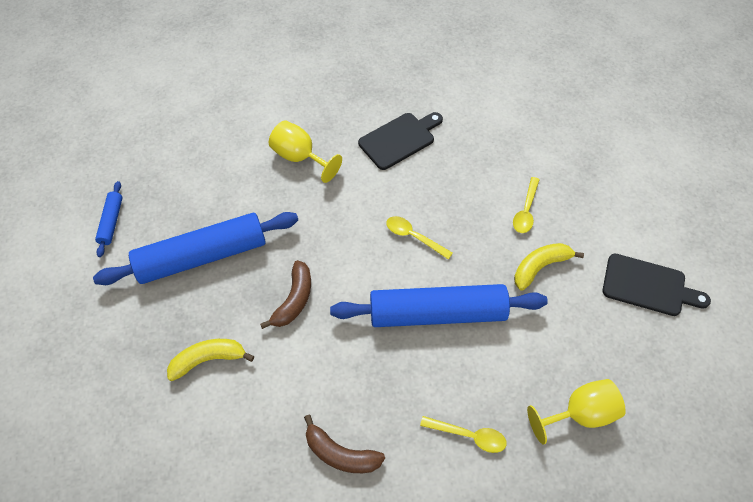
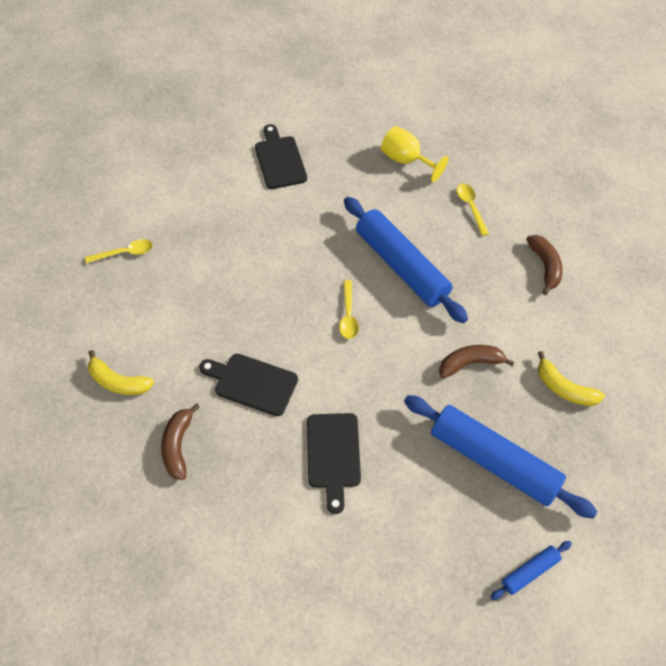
camera: 125 degrees left, 0 degrees up
yellow goblet [269,120,342,183] -> black cutting board [307,413,361,514]
yellow spoon [513,177,540,233] -> yellow spoon moved to [85,239,153,263]
yellow banana [514,243,584,290] -> yellow banana moved to [88,350,154,395]
none -> brown banana [161,403,200,480]

